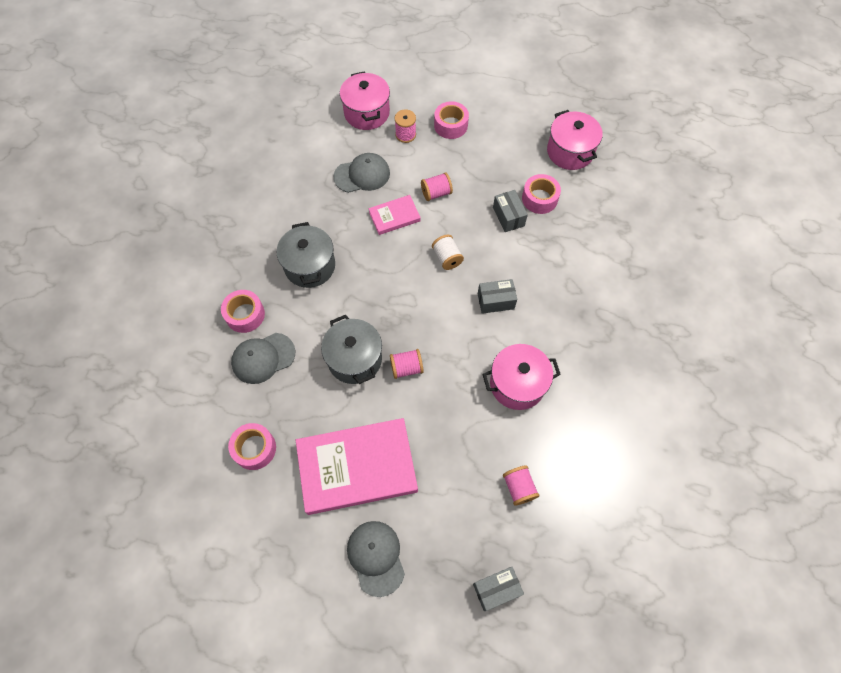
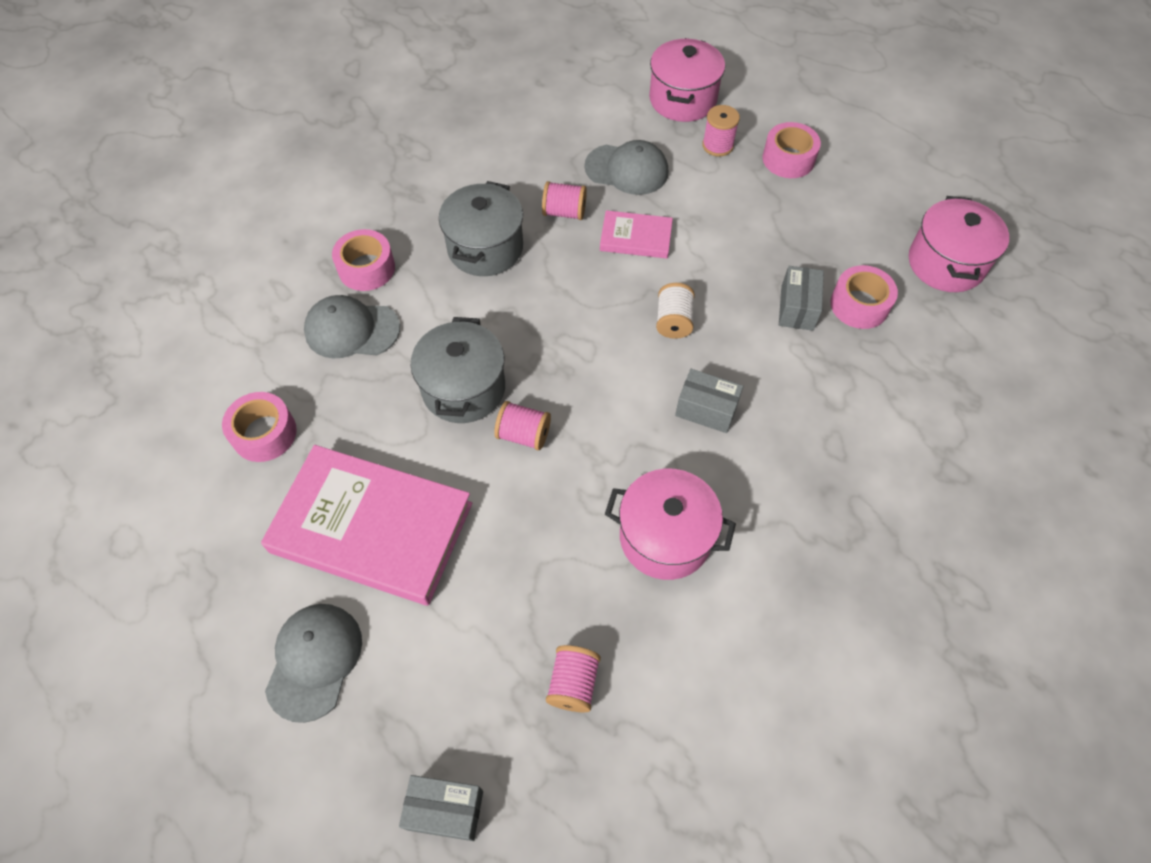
camera: 30 degrees right, 5 degrees down
pink spool [421,172,453,201] -> pink spool moved to [542,181,587,220]

